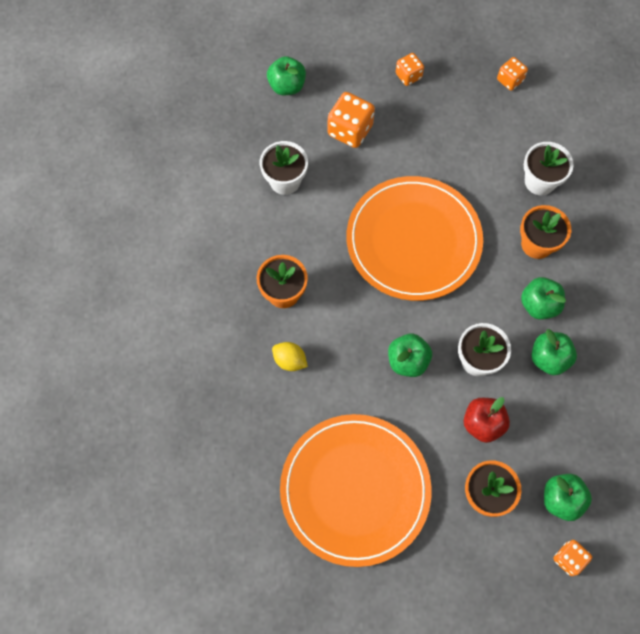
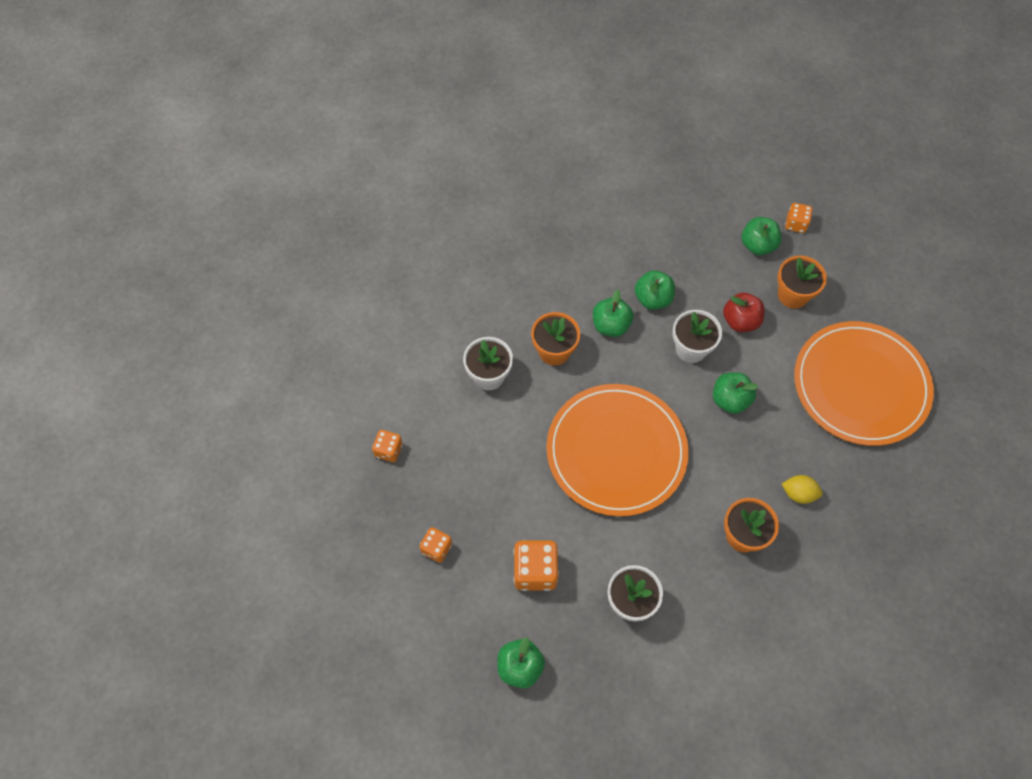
camera: 120 degrees left, 5 degrees down
yellow lemon [272,342,308,371] -> yellow lemon turned 75 degrees counterclockwise [782,475,822,504]

